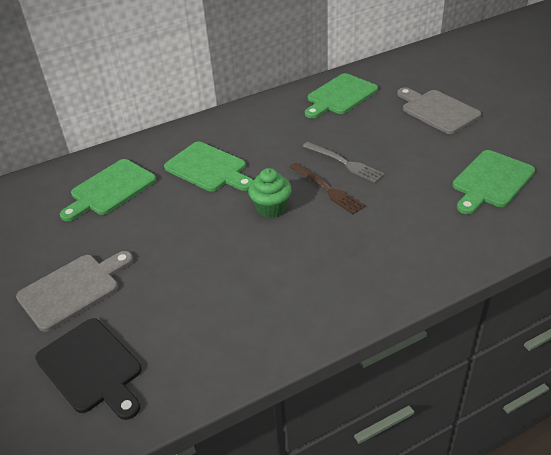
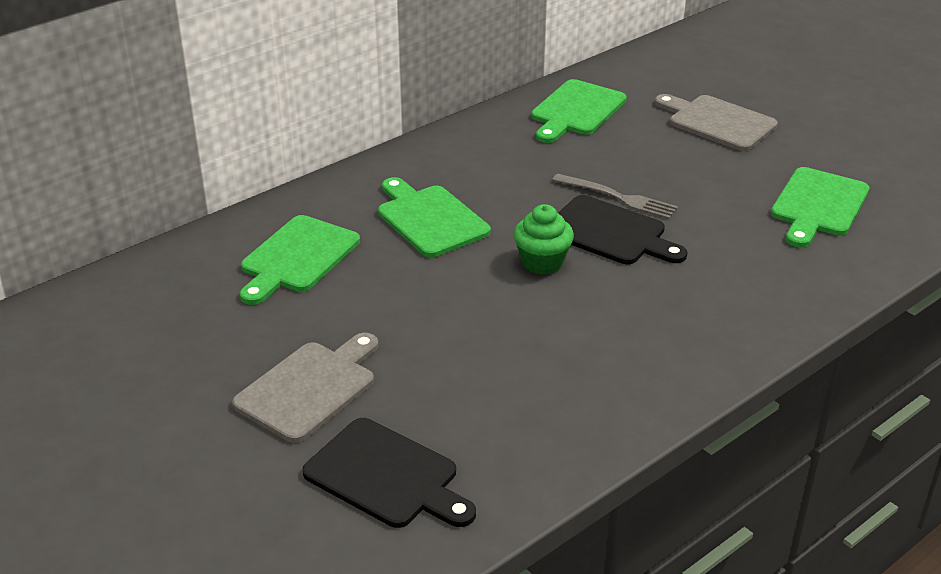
camera: 15 degrees left, 5 degrees down
green cutting board [164,142,253,191] -> green cutting board turned 150 degrees counterclockwise [378,177,491,257]
brown fork [290,163,365,214] -> black cutting board [558,195,688,264]

